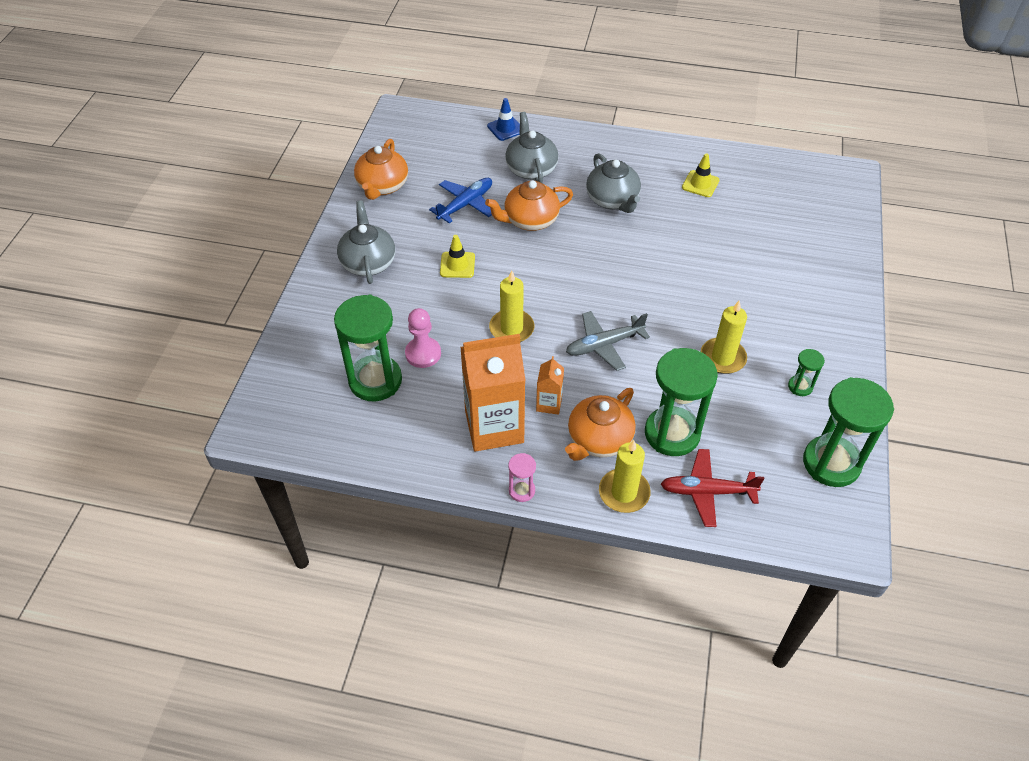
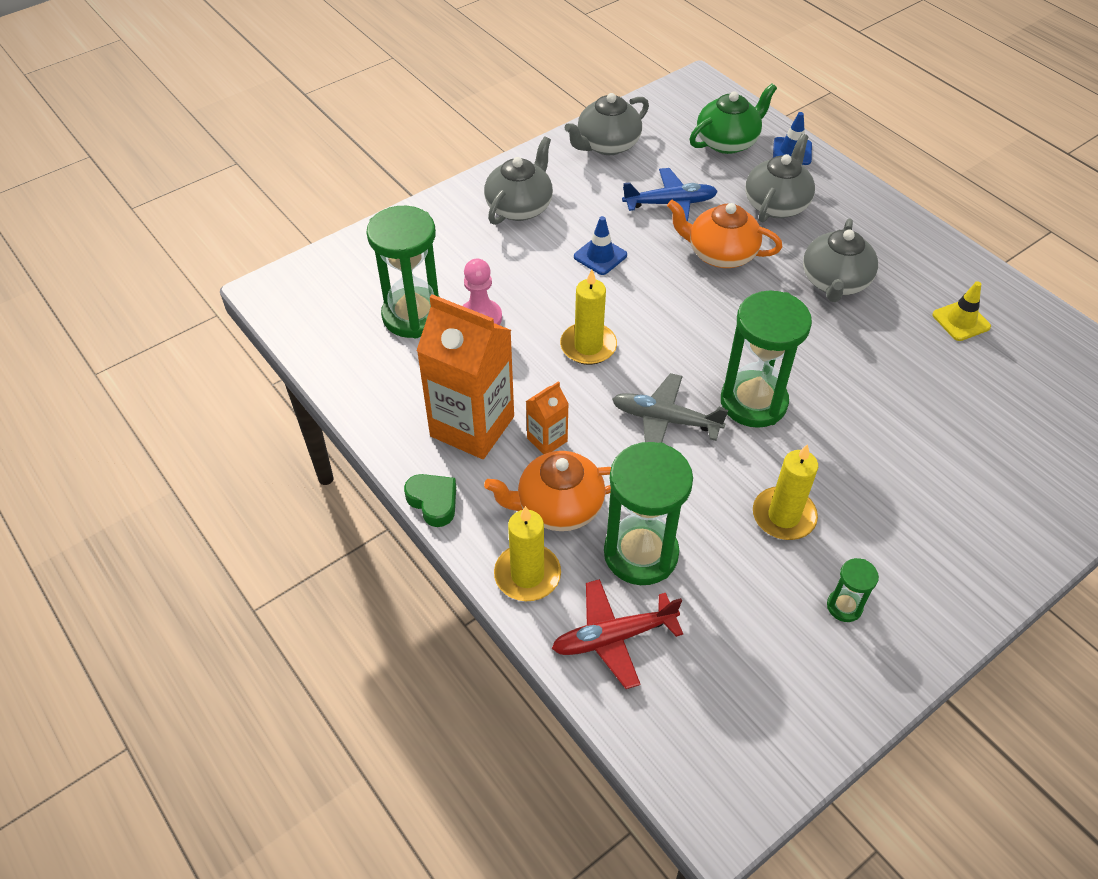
camera: 40 degrees right, 0 degrees up
orange teapot [354,139,408,200] -> grey teapot [565,93,649,155]
yellow traffic cone [440,235,475,278] -> blue traffic cone [574,216,627,275]
pink hourglass [508,453,536,502] -> green heart [404,474,456,527]
red plane [661,449,765,527] -> red plane turned 60 degrees counterclockwise [552,579,683,689]
green hourglass [803,377,894,487] -> green hourglass moved to [721,291,812,428]
none -> green teapot [690,83,777,154]

